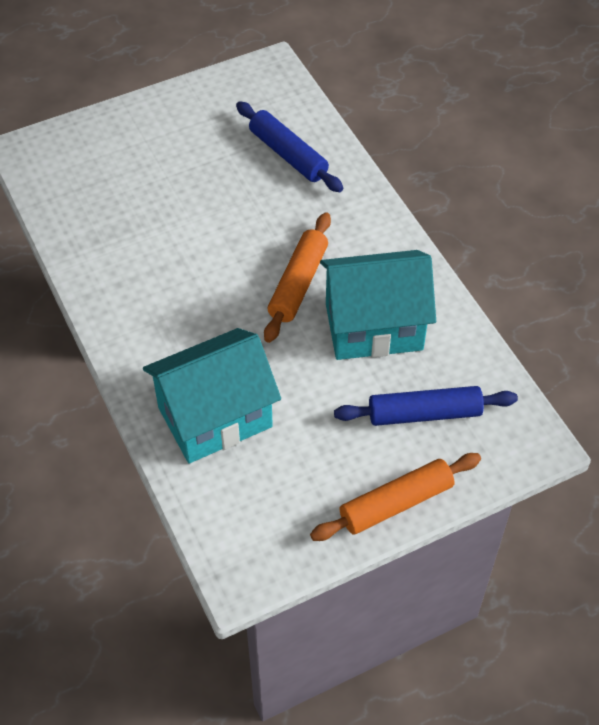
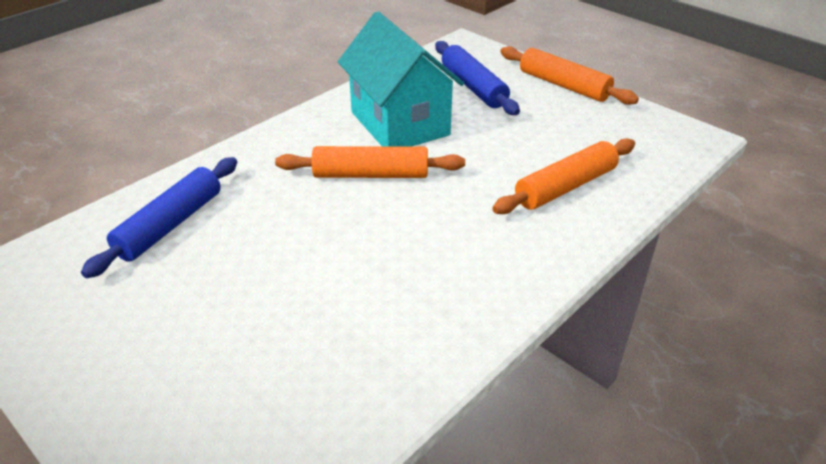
camera: 110 degrees left, 15 degrees down
turquoise house [143,328,281,463] -> orange rolling pin [492,138,635,214]

